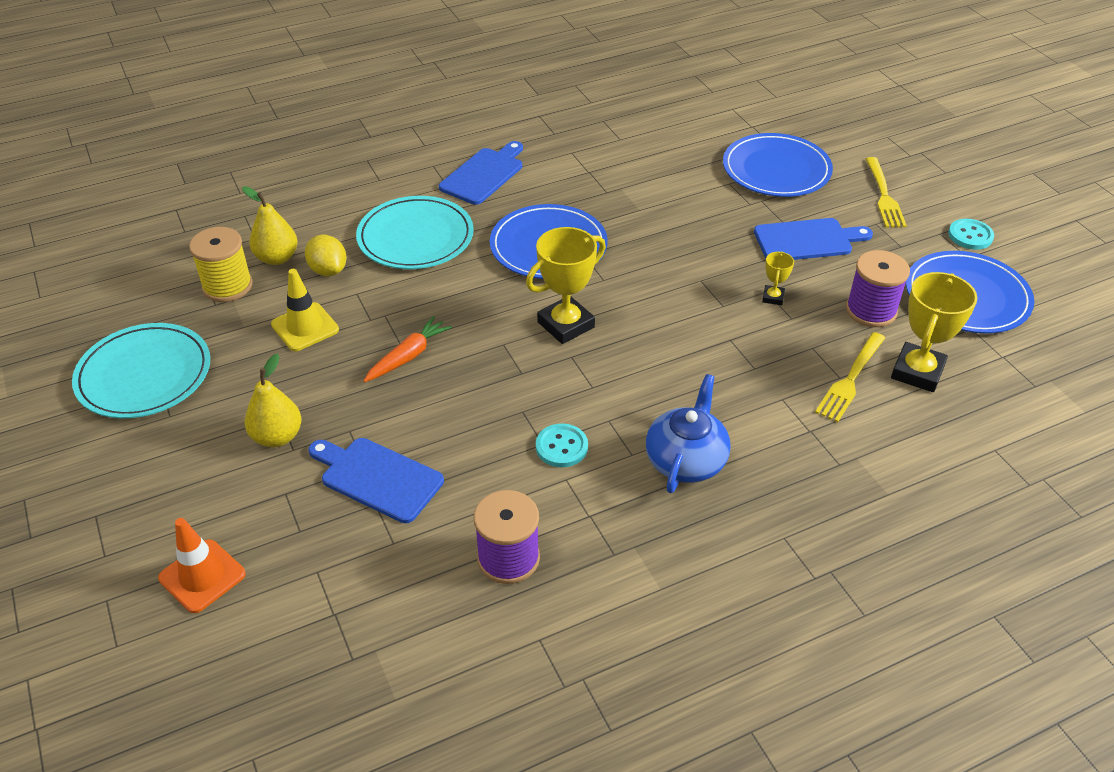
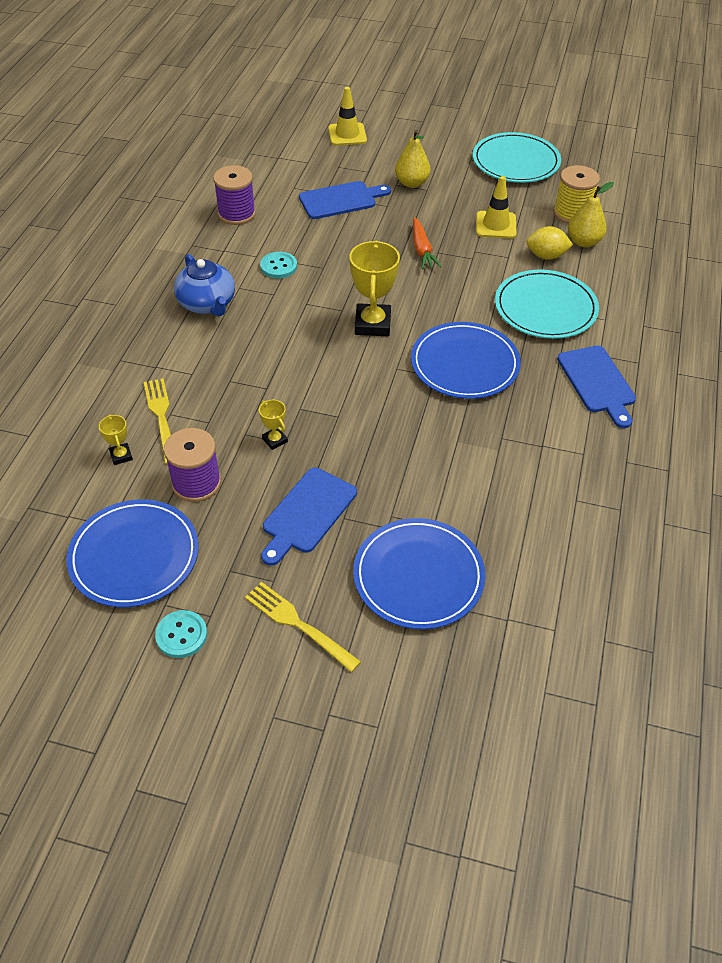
camera: 130 degrees right, 5 degrees up
orange traffic cone [158,518,246,613] -> yellow traffic cone [328,87,367,146]
yellow trophy [891,272,977,392] -> yellow trophy [99,414,133,465], size x0.49

